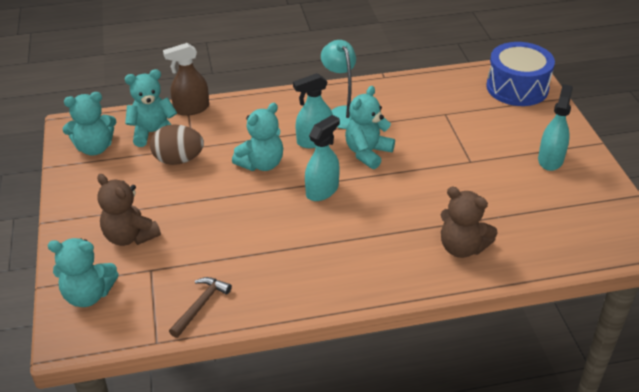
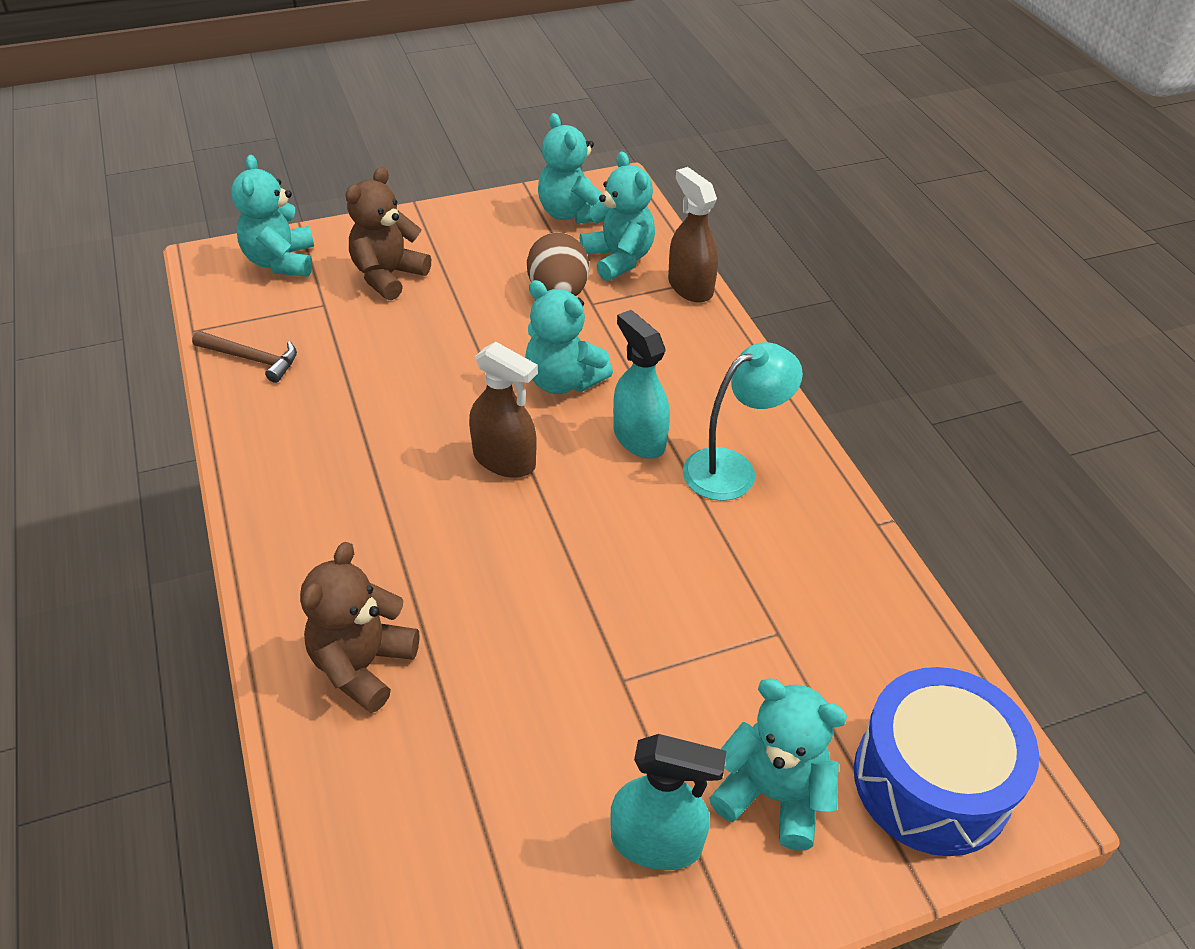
camera: 80 degrees right, 5 degrees up
turquoise spray bottle [305,115,340,201] -> brown spray bottle [469,342,538,478]
turquoise teddy bear [345,86,395,169] -> turquoise teddy bear moved to [709,678,847,851]

